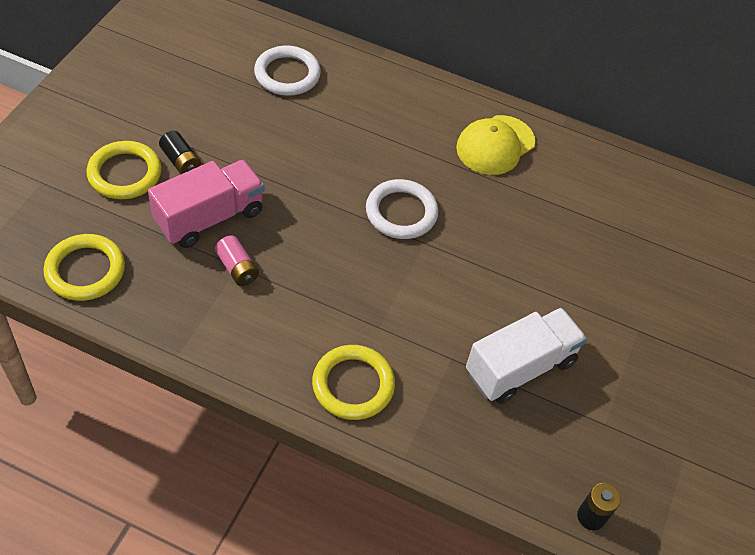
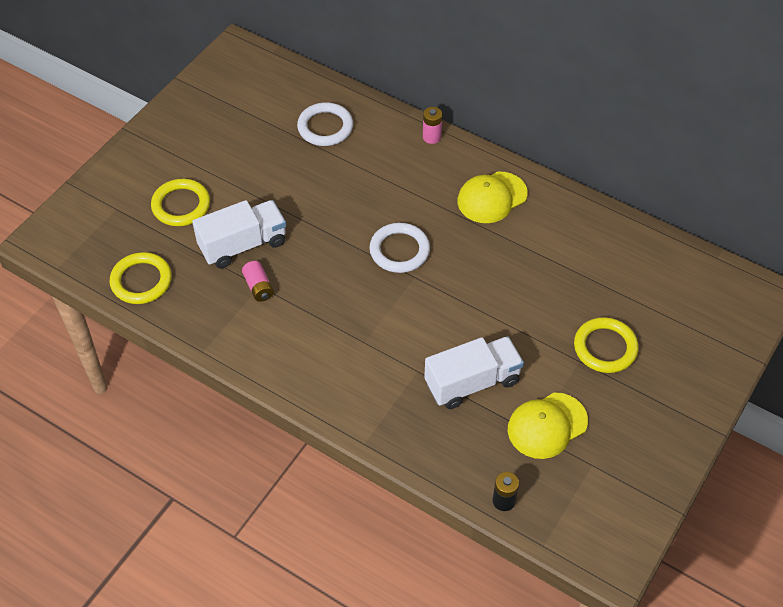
camera: 15 degrees right, 0 degrees up
pink truck [148,160,264,248] -> white truck [192,200,286,268]
black battery [159,131,201,174] -> none
yellow ring [312,345,395,420] -> yellow ring moved to [574,317,639,373]
none -> pink battery [423,107,442,144]
none -> yellow cap [508,392,588,459]

